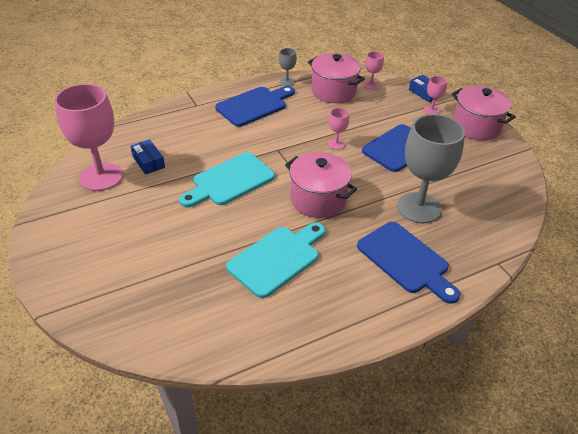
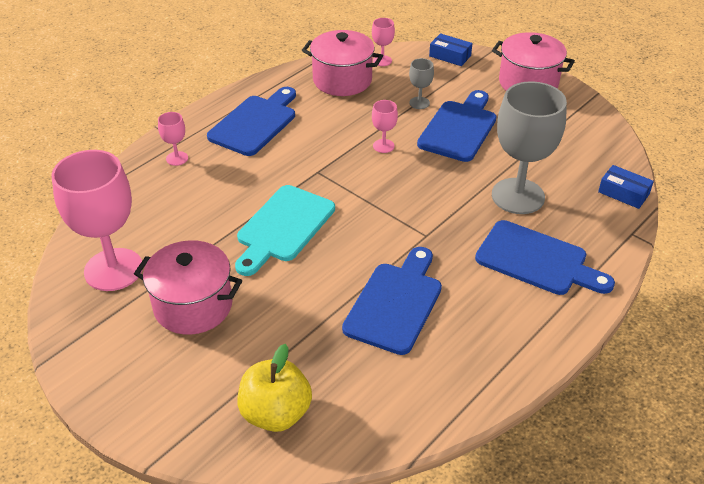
camera: 20 degrees left, 0 degrees up
blue box [130,139,165,175] -> blue box moved to [598,165,654,209]
turquoise cutting board [226,222,325,298] -> blue cutting board [342,247,442,355]
grey goblet [279,48,297,86] -> grey goblet moved to [409,58,434,109]
pink pot [285,152,357,218] -> pink pot moved to [134,240,242,335]
pink goblet [424,76,447,114] -> pink goblet moved to [158,112,188,166]
none -> yellow apple [238,344,312,432]

